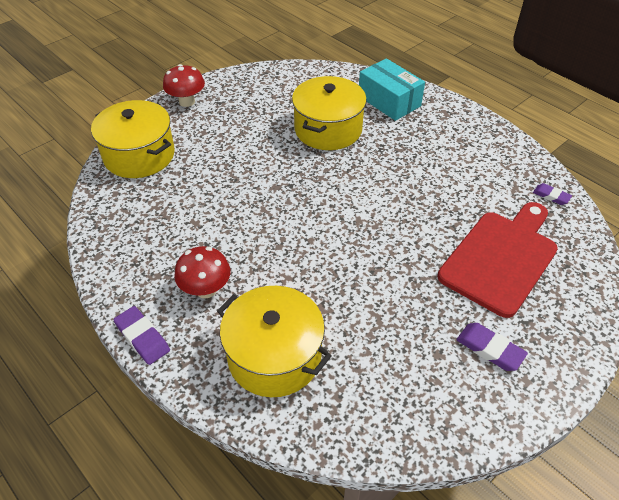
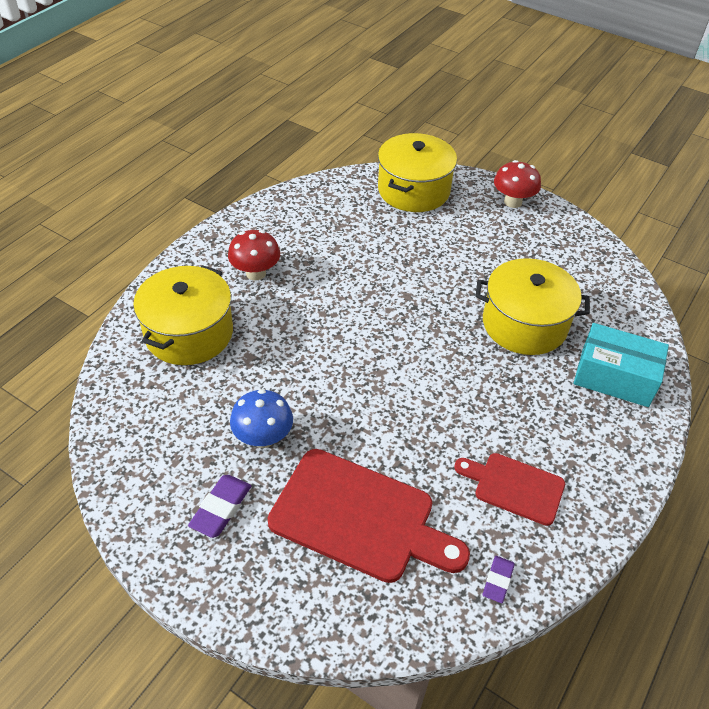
camera: 75 degrees right, 0 degrees up
purple eraser [113,306,170,365] -> none
turquoise box [359,58,425,121] -> turquoise box turned 75 degrees clockwise [574,323,669,407]
none -> blue mushroom [230,389,293,448]
none -> red cutting board [454,453,565,526]

